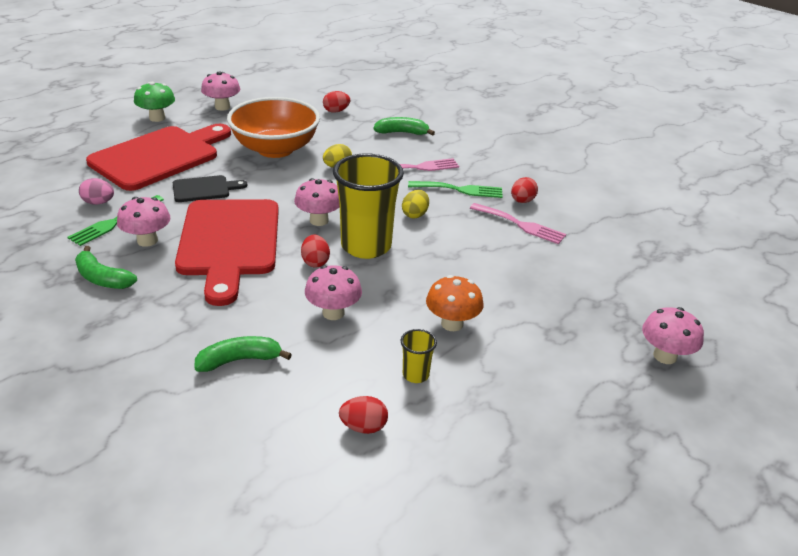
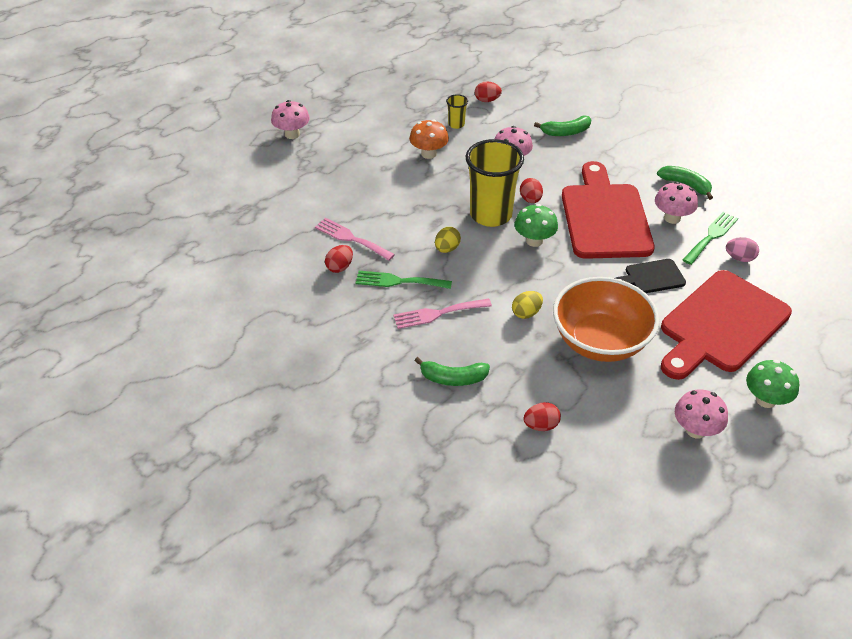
camera: 175 degrees left, 10 degrees up
pink mushroom [294,178,340,226] -> green mushroom [515,204,558,247]

